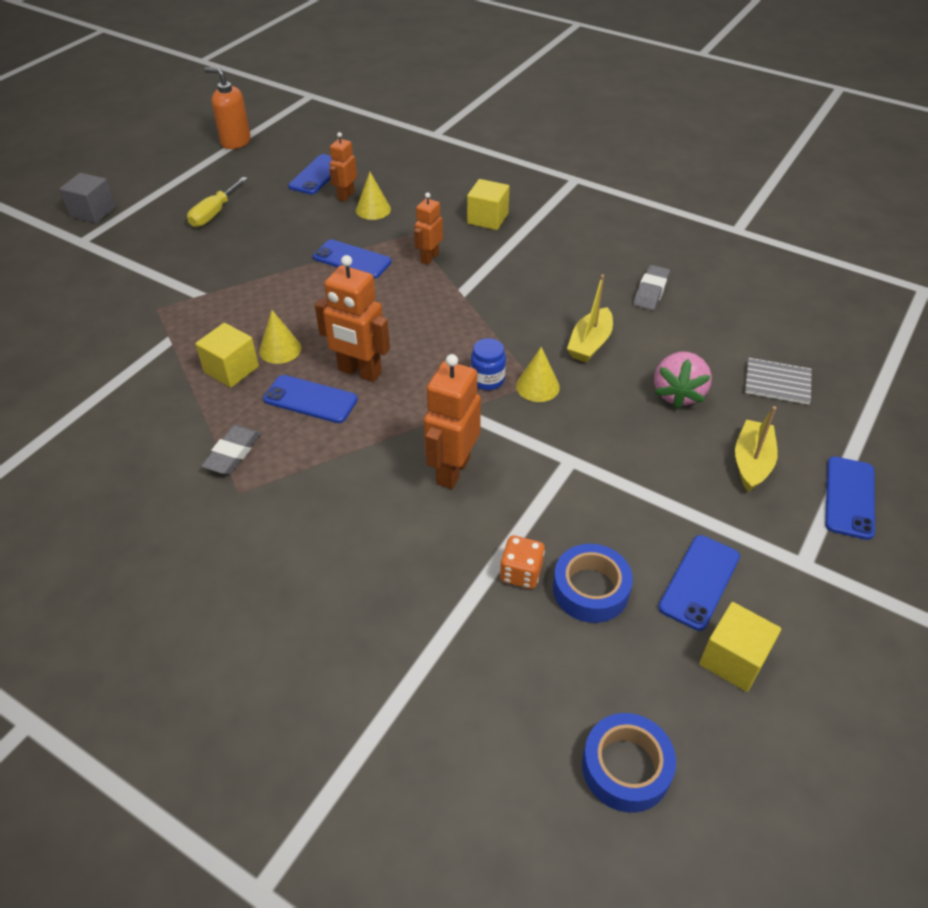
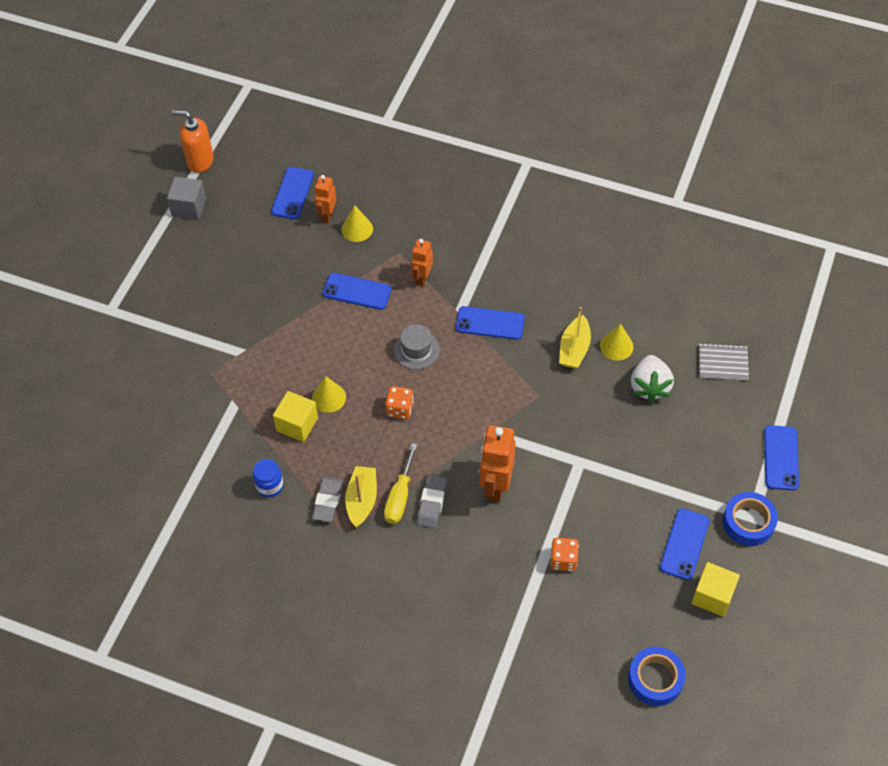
camera: 10 degrees left, 10 degrees up
grey cube [59,173,116,223] -> grey cube moved to [167,177,206,220]
yellow screwdriver [187,177,248,227] -> yellow screwdriver moved to [384,443,417,524]
blue phone [263,375,358,423] -> blue phone moved to [456,306,525,340]
orange robot [315,255,390,382] -> orange dice [385,386,414,419]
yellow cube [467,179,509,230] -> none
blue jar [471,338,506,390] -> blue jar moved to [253,459,284,497]
yellow cone [516,347,560,402] -> yellow cone moved to [600,323,634,361]
blue tape [553,544,633,623] -> blue tape moved to [723,492,778,546]
grey eraser [633,265,670,310] -> grey eraser moved to [417,475,447,528]
pink strawberry [654,352,712,409] -> white strawberry [631,355,674,403]
yellow boat [735,406,778,492] -> yellow boat moved to [345,466,377,527]
none -> grey hat [394,324,440,370]

